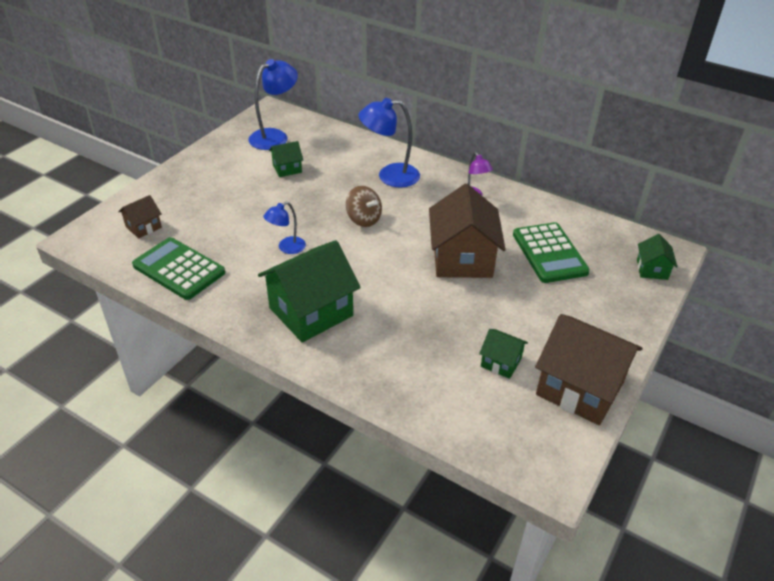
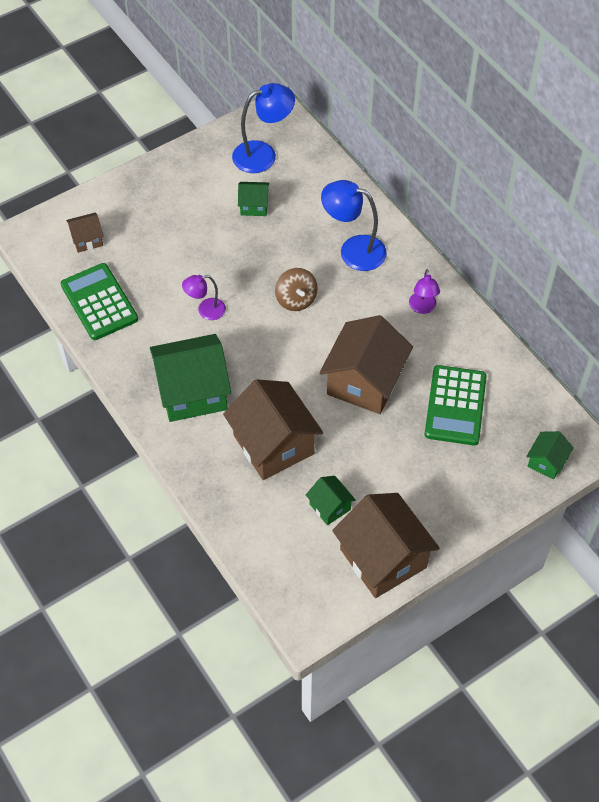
camera: 25 degrees right, 15 degrees up
blue lamp [263,202,306,254] -> purple lamp [182,275,226,320]
none -> brown house [223,379,323,480]

